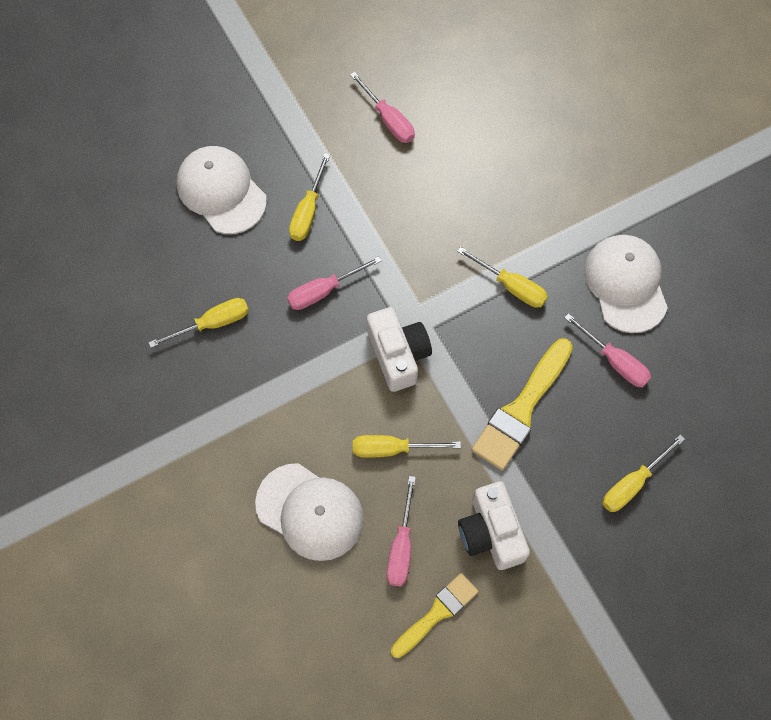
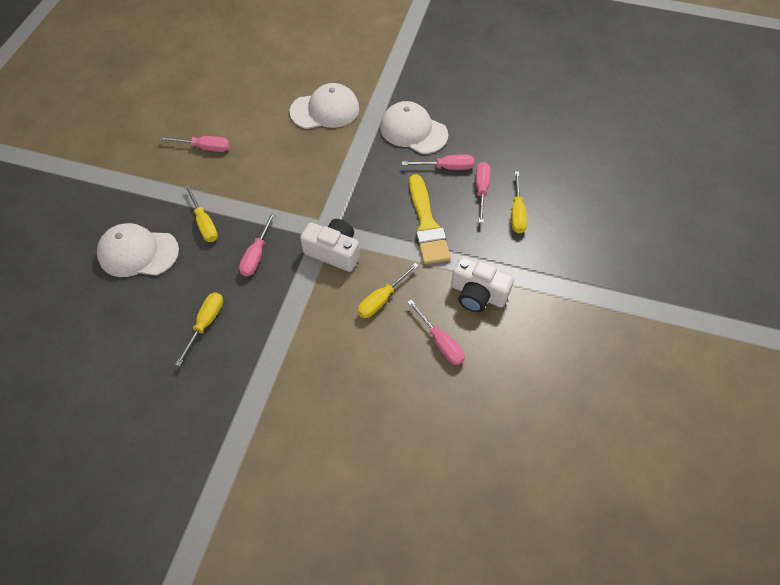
camera: 45 degrees left, 10 degrees down
white cap [255,463,364,561] -> white cap moved to [290,83,359,129]
yellow brush [391,573,479,658] -> none
yellow screwdriver [457,247,548,308] -> none
none -> pink screwdriver [476,162,490,223]

